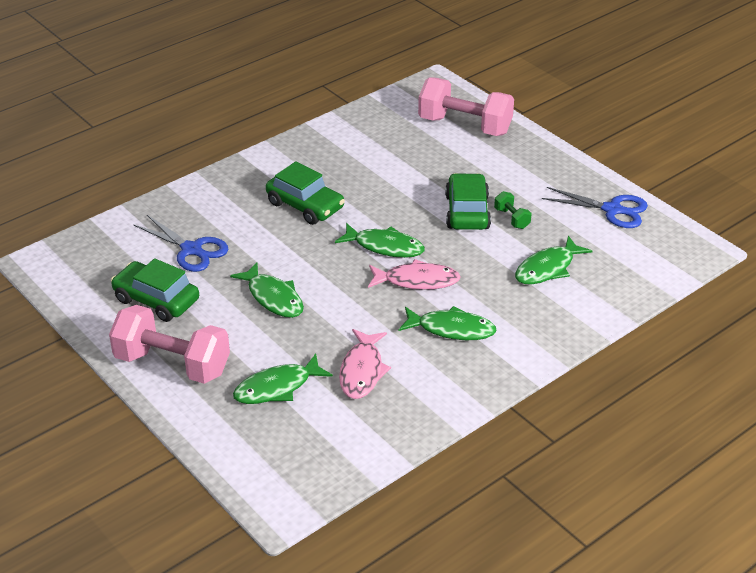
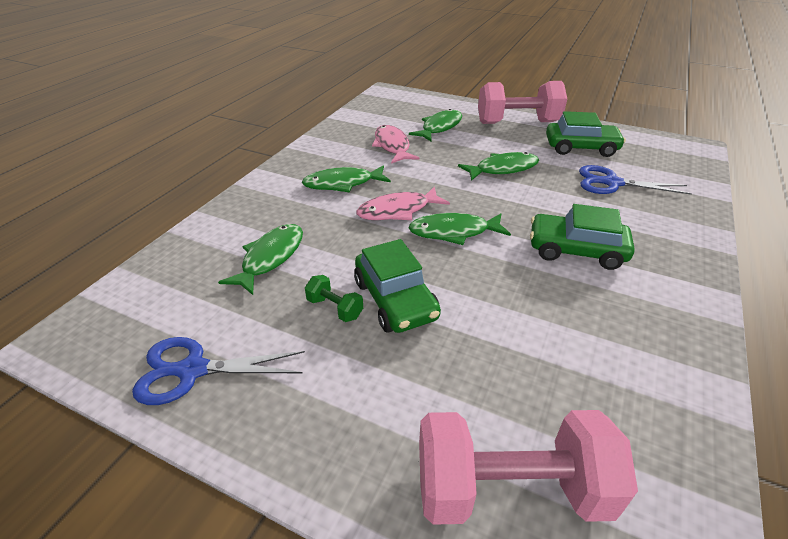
camera: 155 degrees right, 0 degrees up
green fish [230,262,304,318] -> green fish turned 135 degrees clockwise [458,152,539,181]

